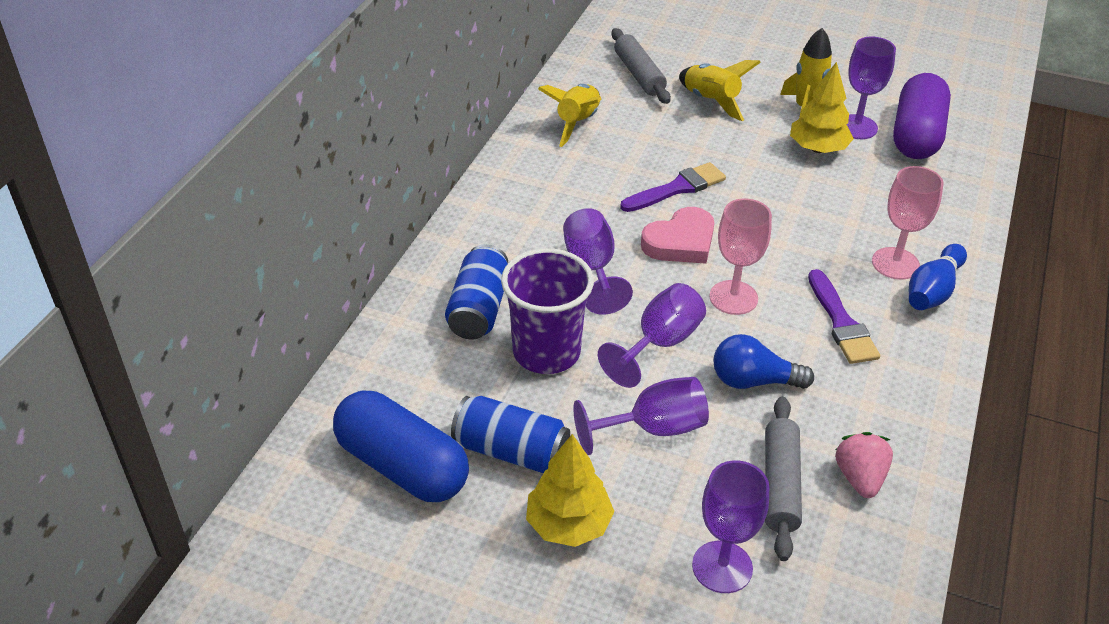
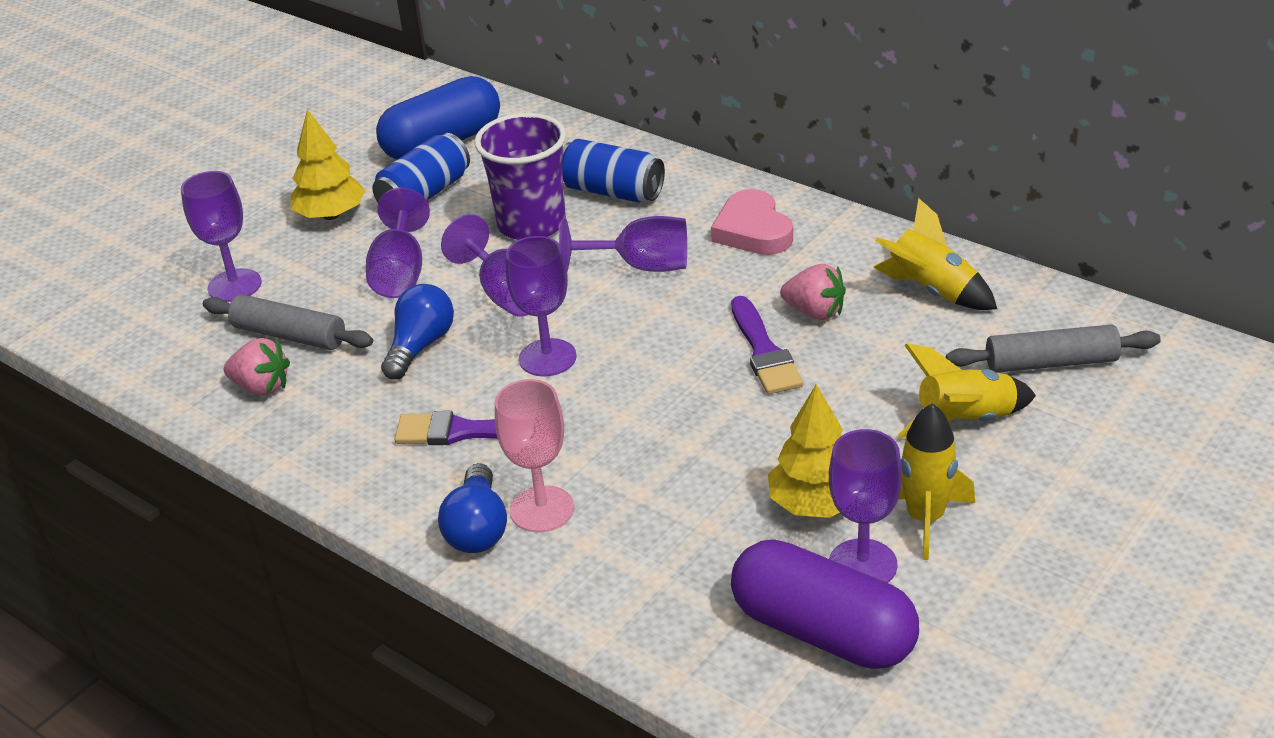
camera: 110 degrees right, 5 degrees down
pink heart [641,207,714,264] -> pink heart moved to [711,189,793,255]
pink goblet [709,199,772,315] -> purple goblet [506,236,577,376]
blue bowling pin [909,244,967,310] -> blue light bulb [438,463,507,553]
none -> pink strawberry [780,264,846,320]

